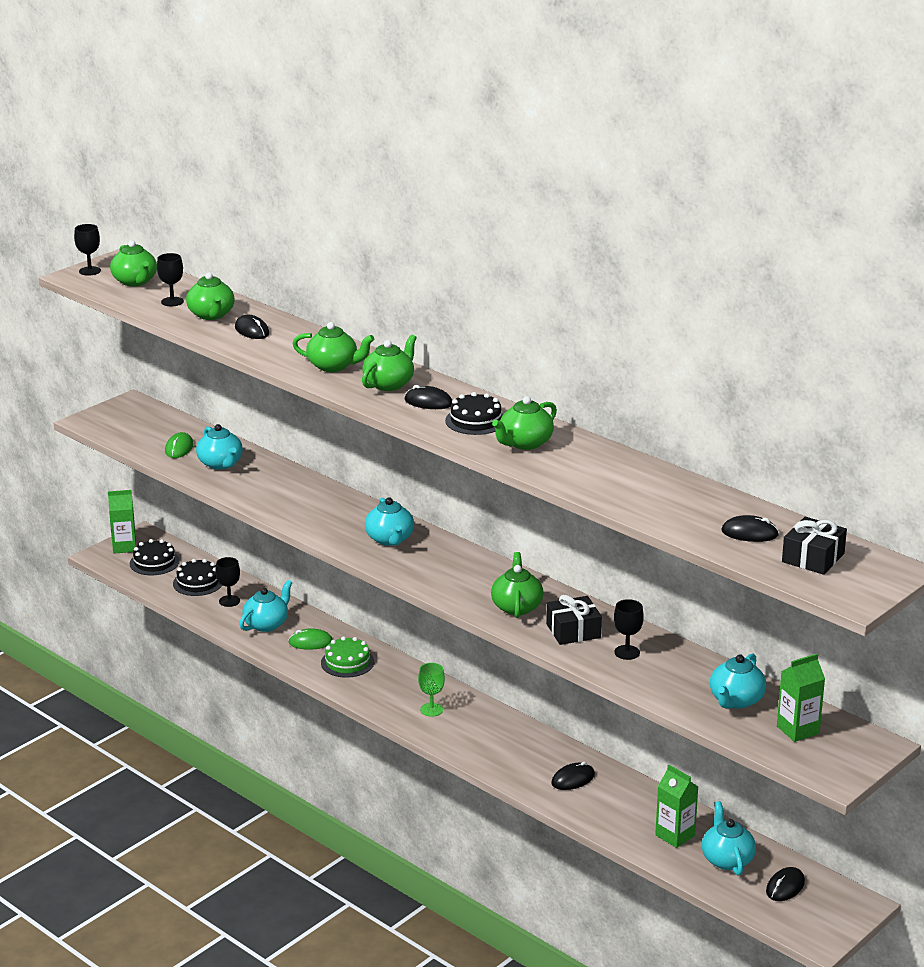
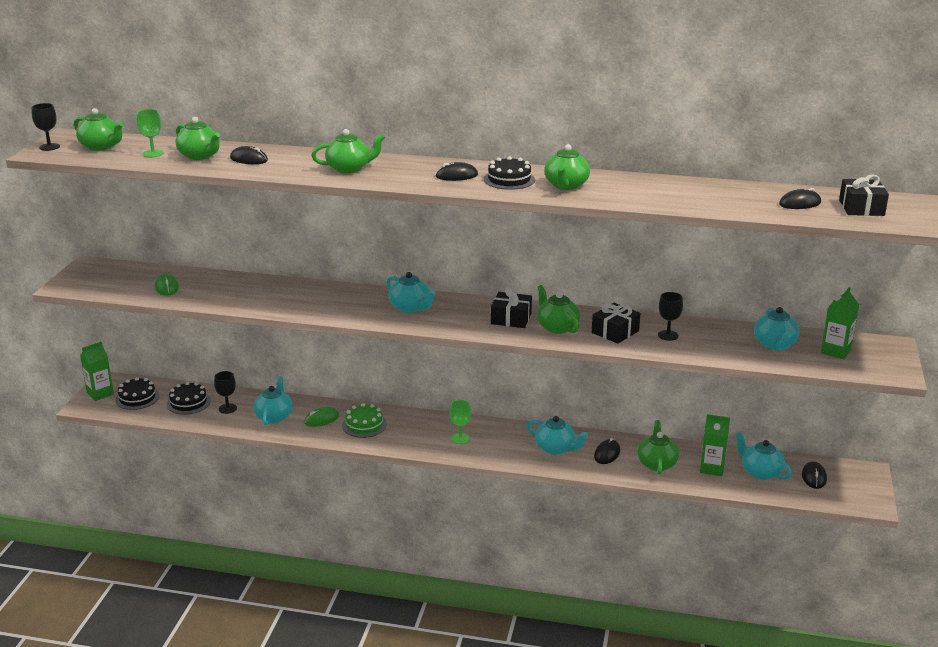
camera: 30 degrees left, 0 degrees up
black goblet [157,253,184,306] -> green goblet [137,109,163,157]
turquoise teapot [196,424,243,470] -> turquoise teapot moved to [527,416,588,455]
green teapot [362,334,417,391] -> green teapot moved to [637,420,679,474]
none -> black gift [491,288,532,328]

